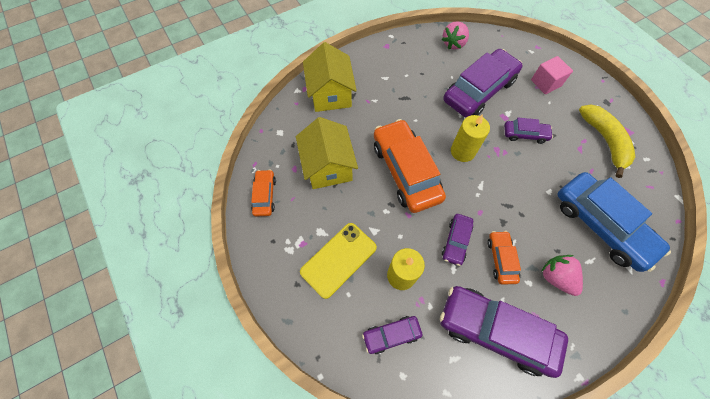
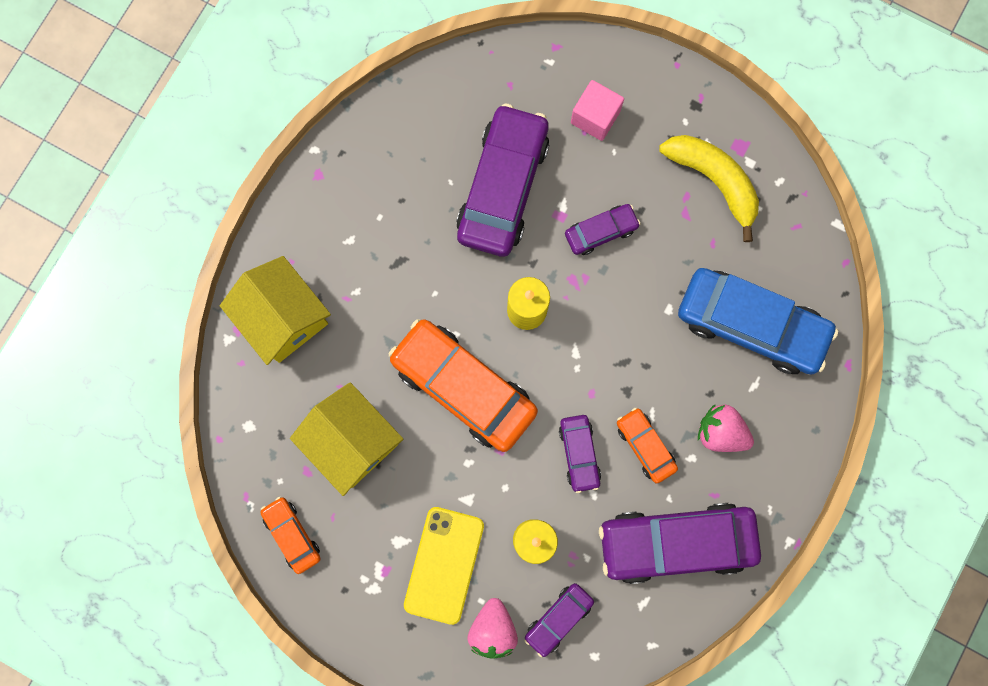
camera: 30 degrees left, 15 degrees up
pink strawberry [442,21,469,49] -> pink strawberry moved to [468,598,518,659]

